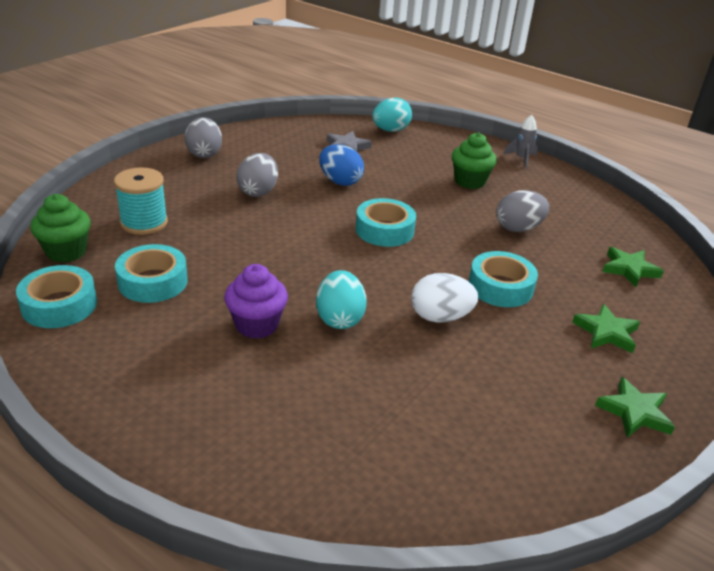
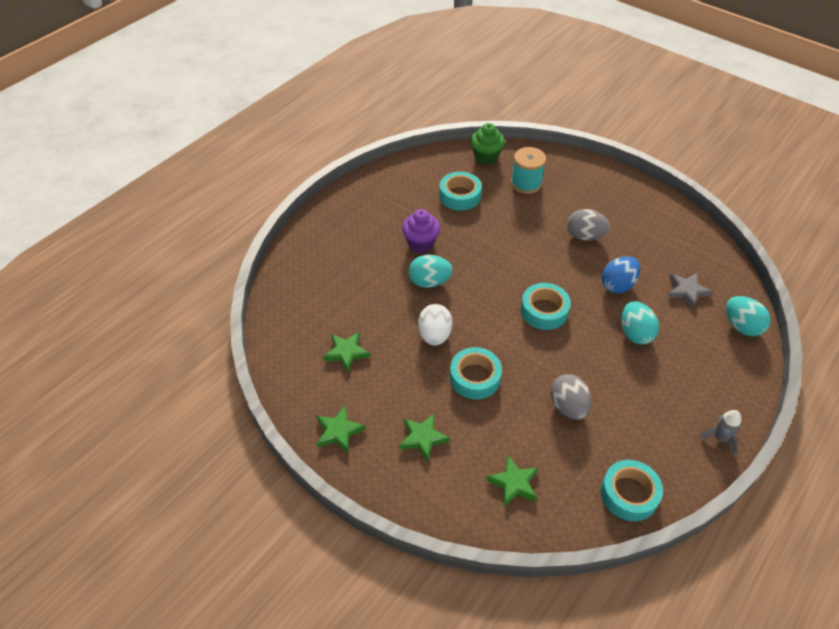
camera: 95 degrees right, 15 degrees up
turquoise tape [16,265,97,328] -> turquoise tape moved to [601,460,663,521]
grey egg [185,117,222,158] -> none
green cupcake [452,132,497,189] -> none
none -> green star [323,332,370,373]
none -> turquoise egg [621,301,659,345]

